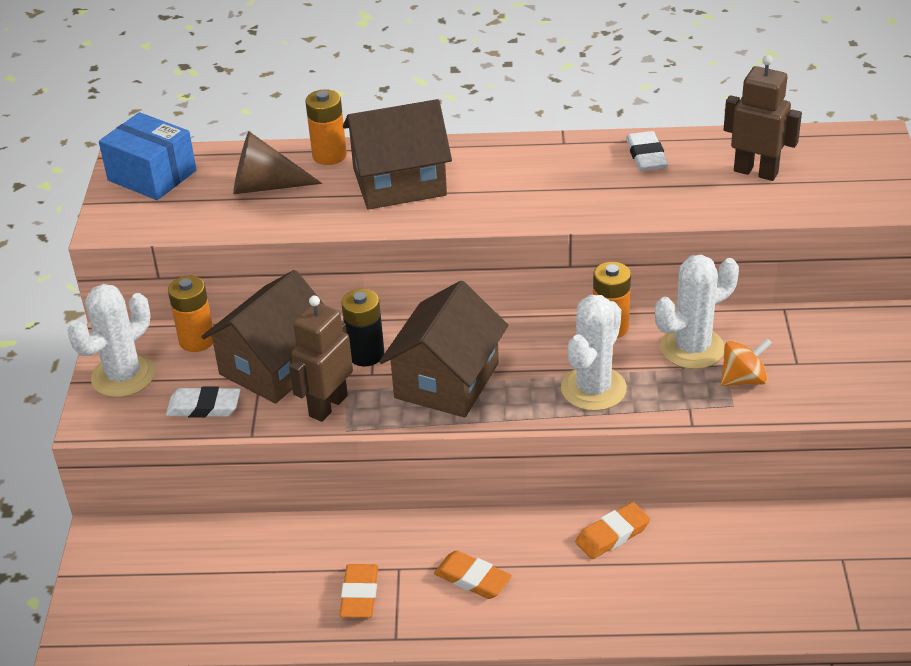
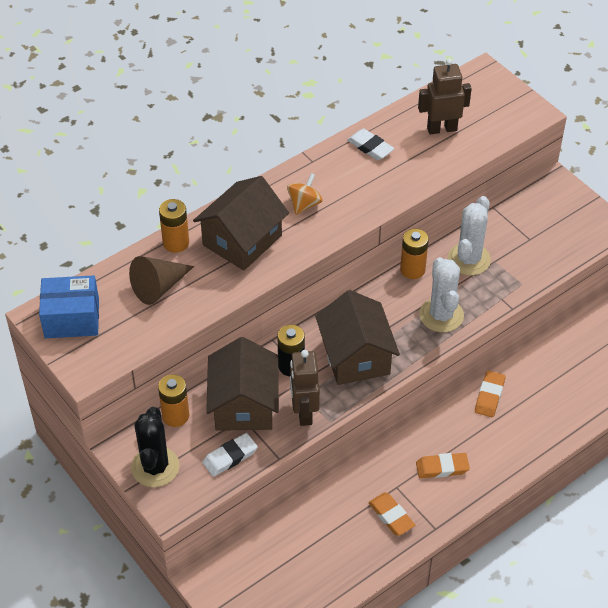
camera: 40 degrees left, 10 degrees up
white cactus [67,284,155,397] -> black cactus [131,407,180,487]
orange spinning top [721,339,772,386] -> orange spinning top moved to [287,173,323,215]

